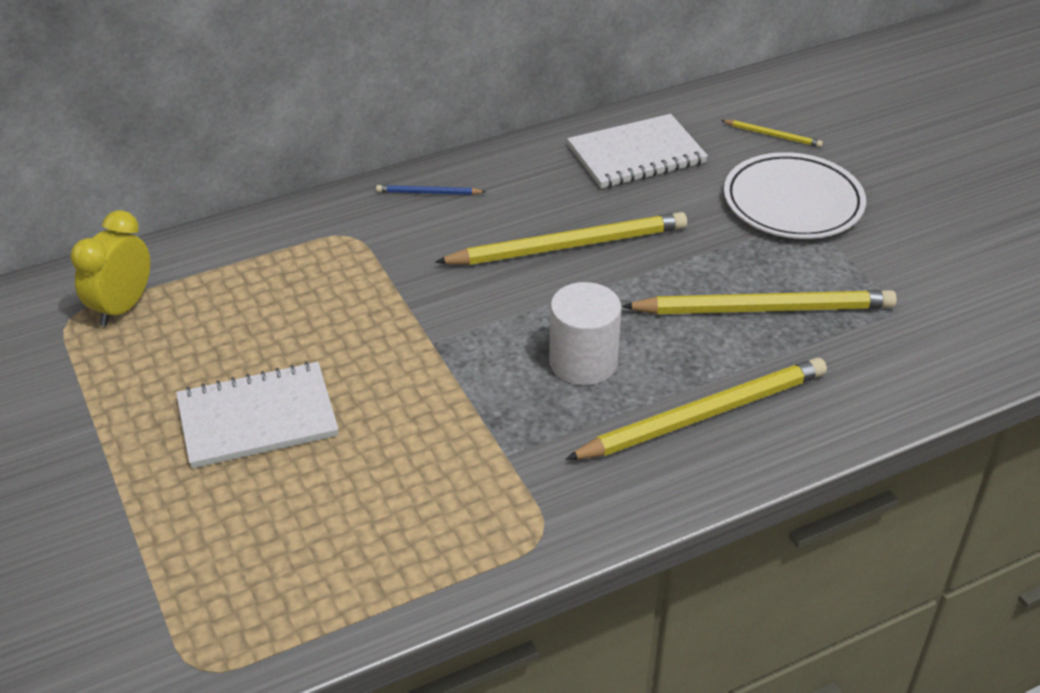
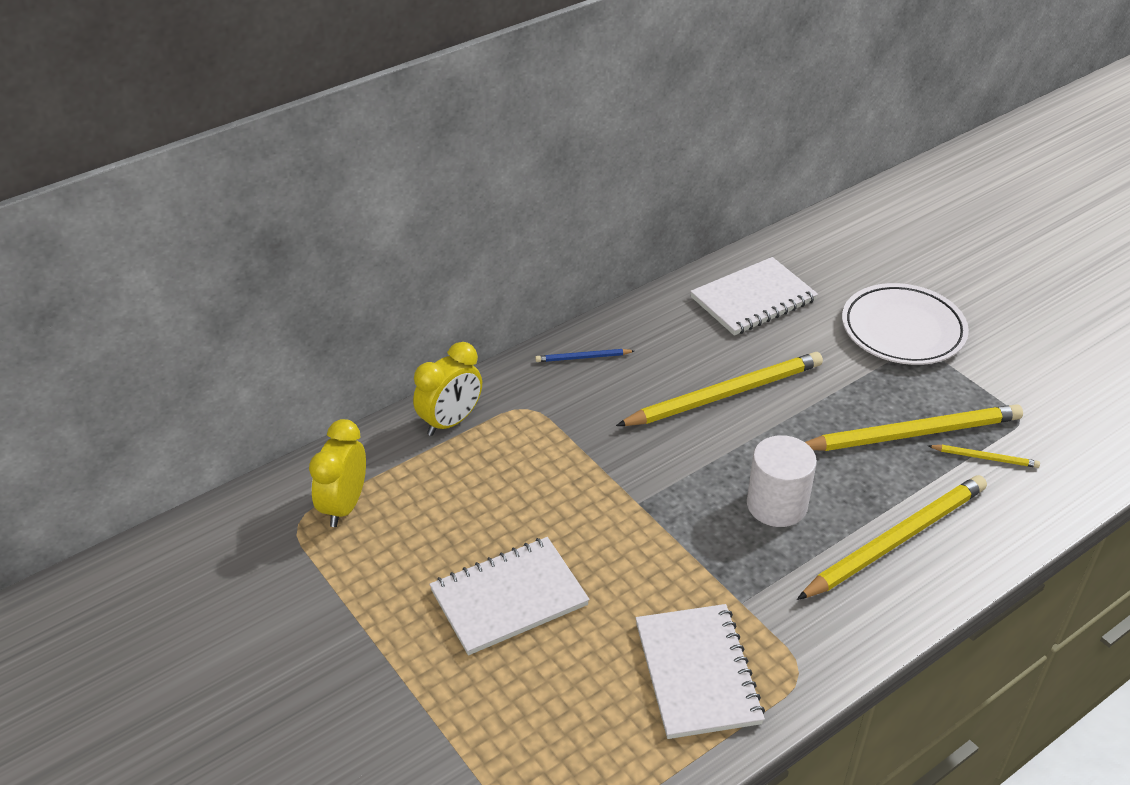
camera: 10 degrees left, 0 degrees up
yellow pencil [721,120,823,147] -> yellow pencil moved to [928,445,1040,468]
none -> yellow clock [413,342,482,436]
none -> white notebook [636,604,765,739]

